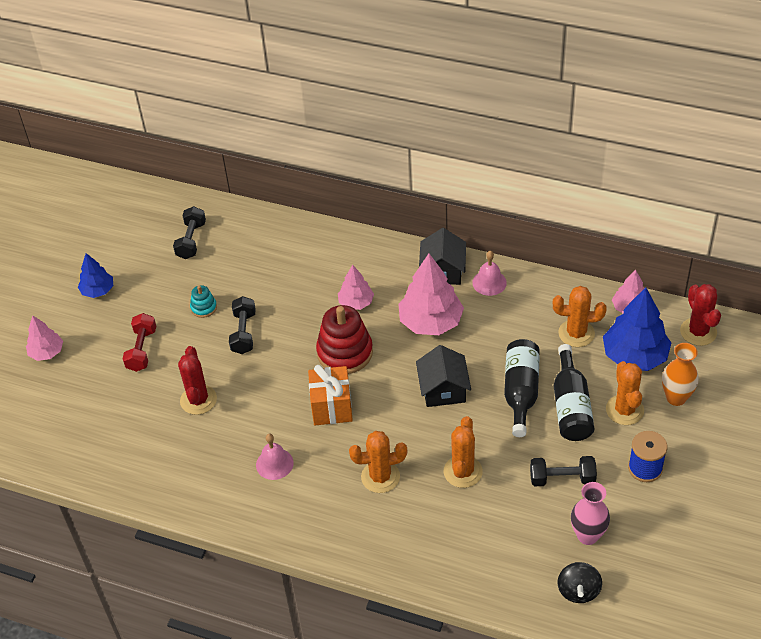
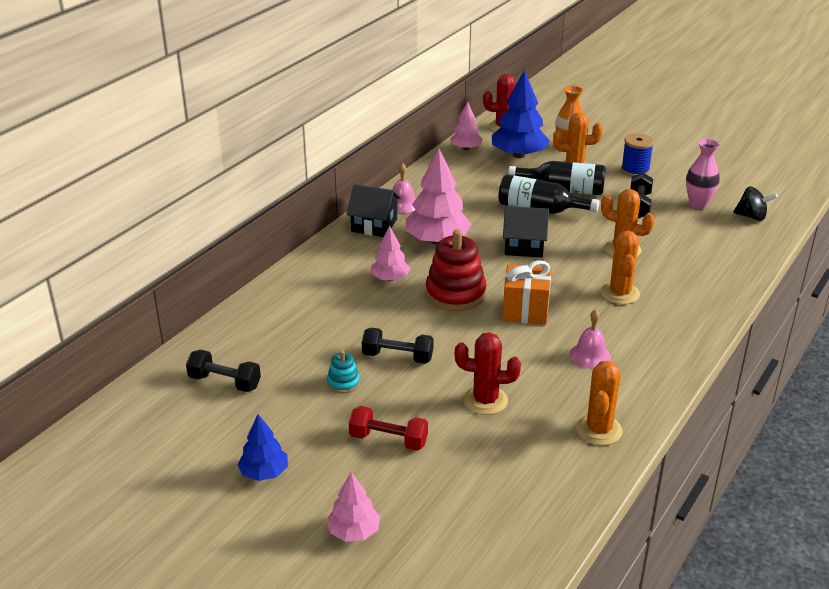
camera: 80 degrees left, 15 degrees down
orange cactus [553,286,607,347] -> orange cactus moved to [576,361,622,446]

